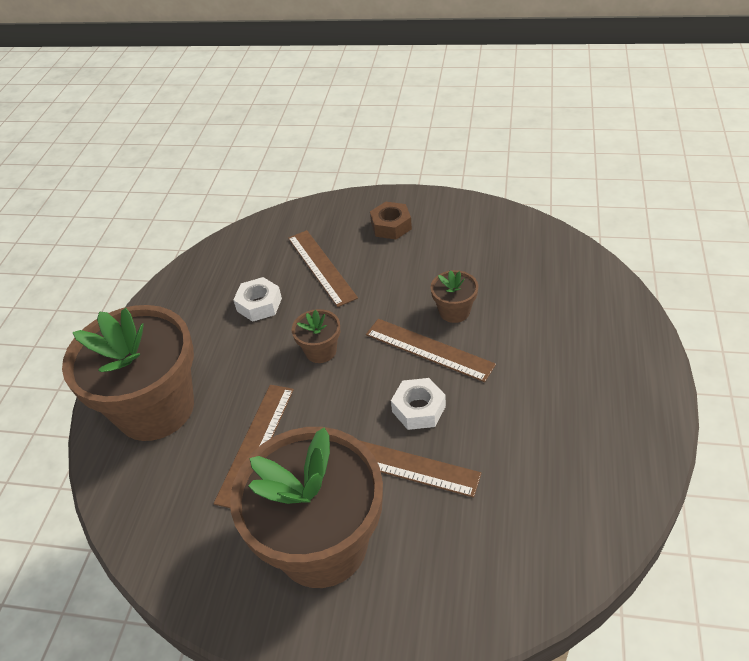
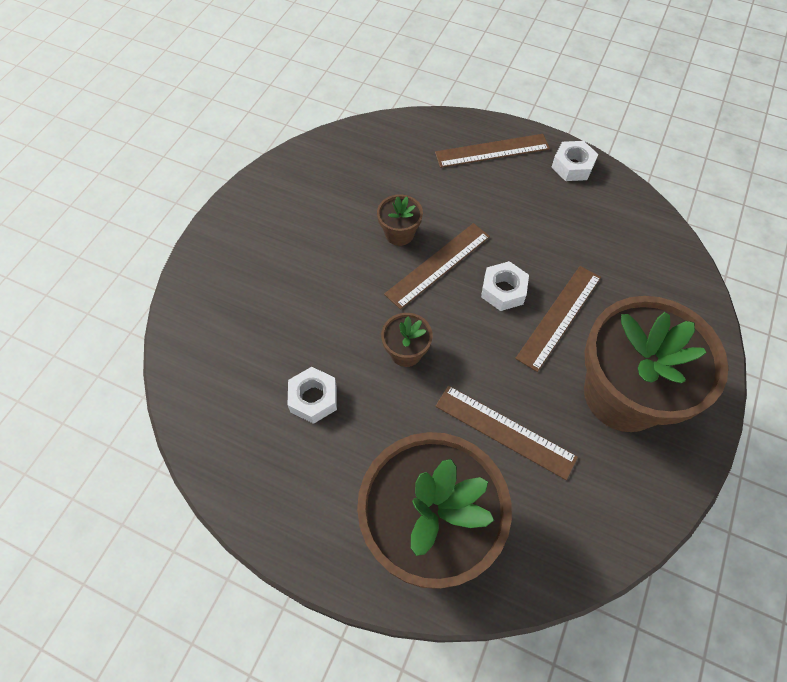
camera: 80 degrees left, 15 degrees up
brown ruler [288,230,358,307] -> brown ruler moved to [435,134,550,168]
brown nut [370,202,412,240] -> none
none -> white nut [551,141,598,181]

